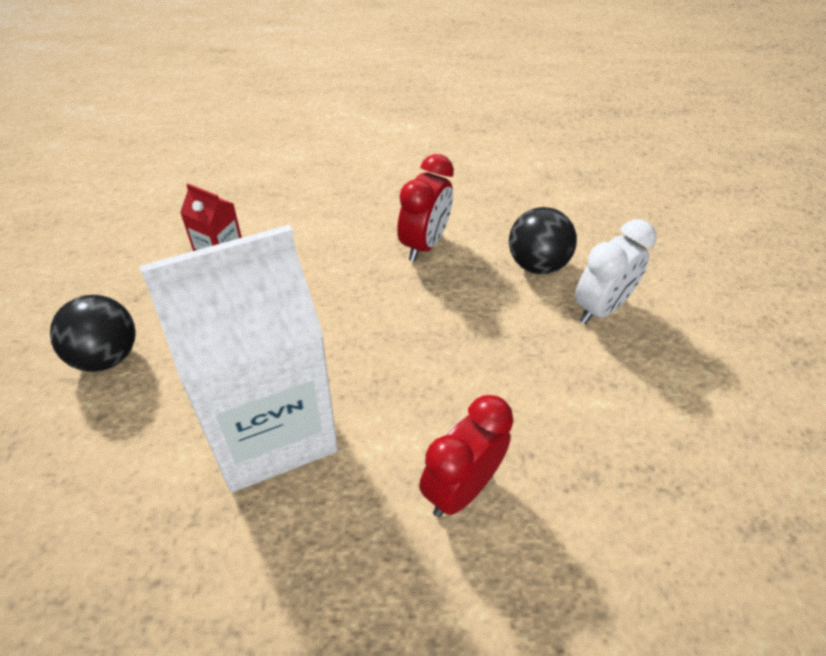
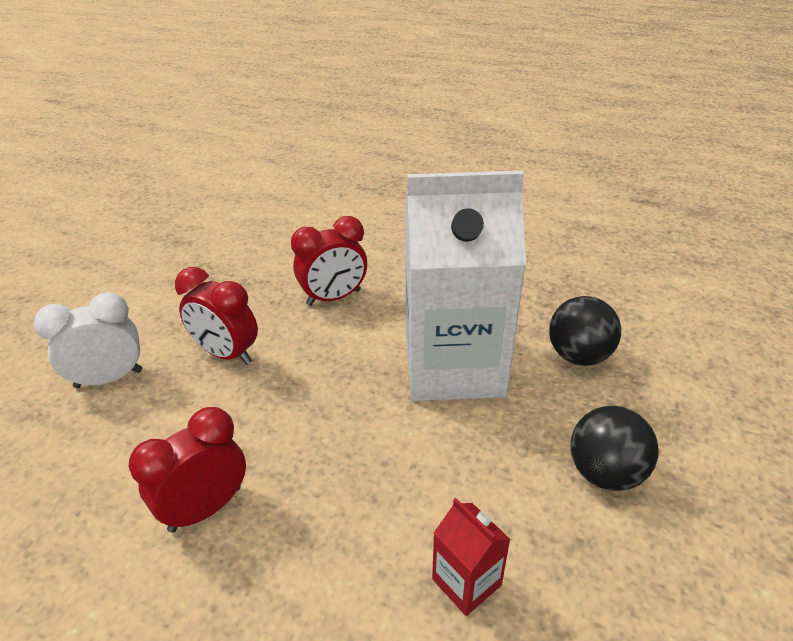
camera: 155 degrees left, 10 degrees down
black ball [509,207,577,274] -> black ball moved to [549,296,621,366]
none -> red clock [175,267,258,365]

